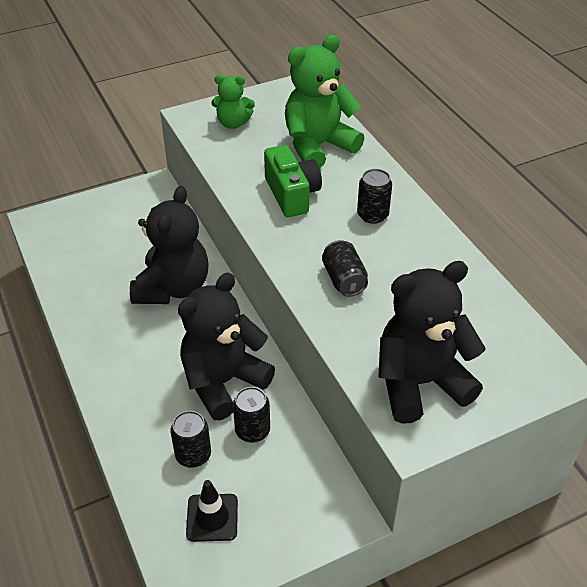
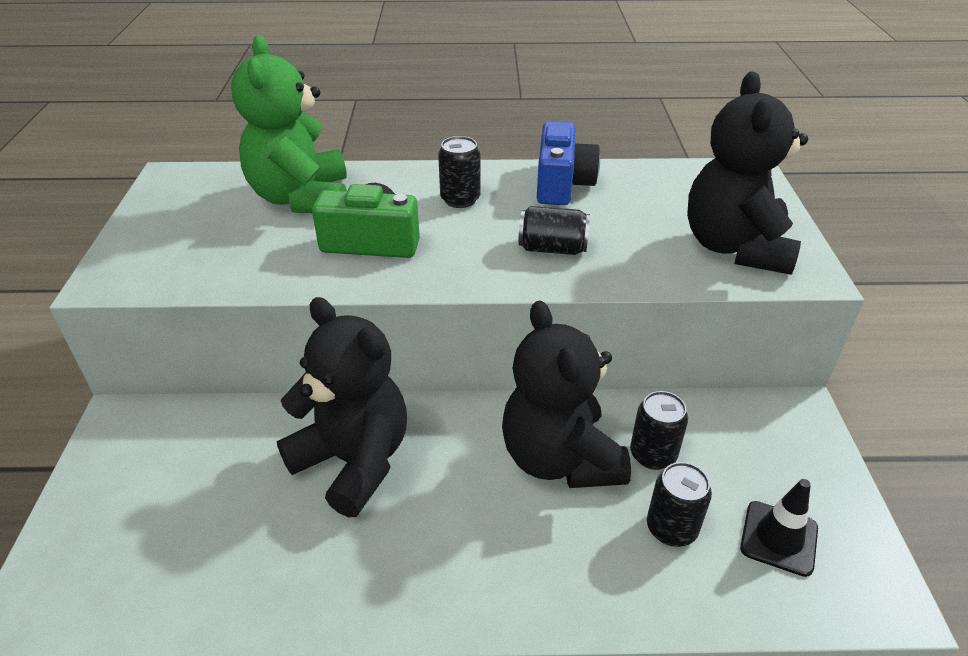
camera: 65 degrees left, 5 degrees down
green teddy bear [211,75,255,129] -> none
none -> blue camera [537,121,600,205]

